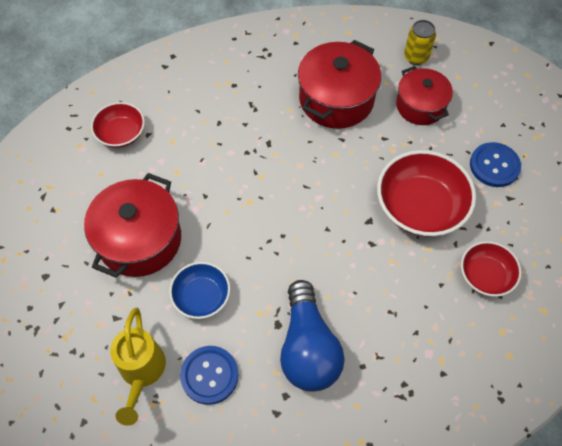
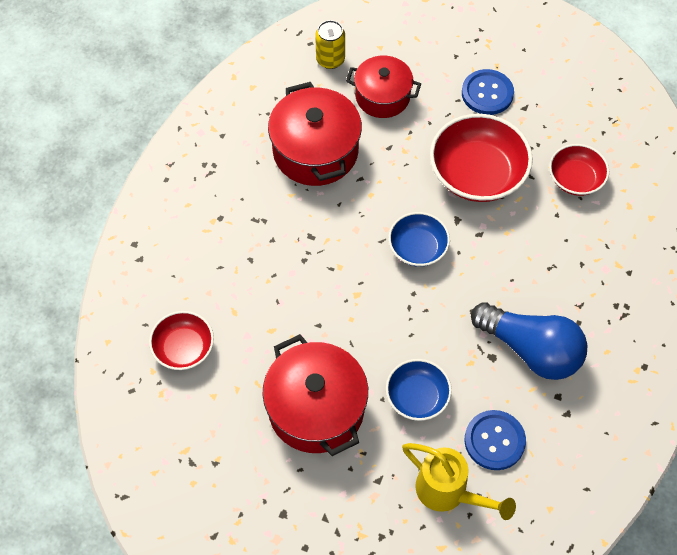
camera: 50 degrees left, 0 degrees up
none -> blue bowl [388,212,450,267]

